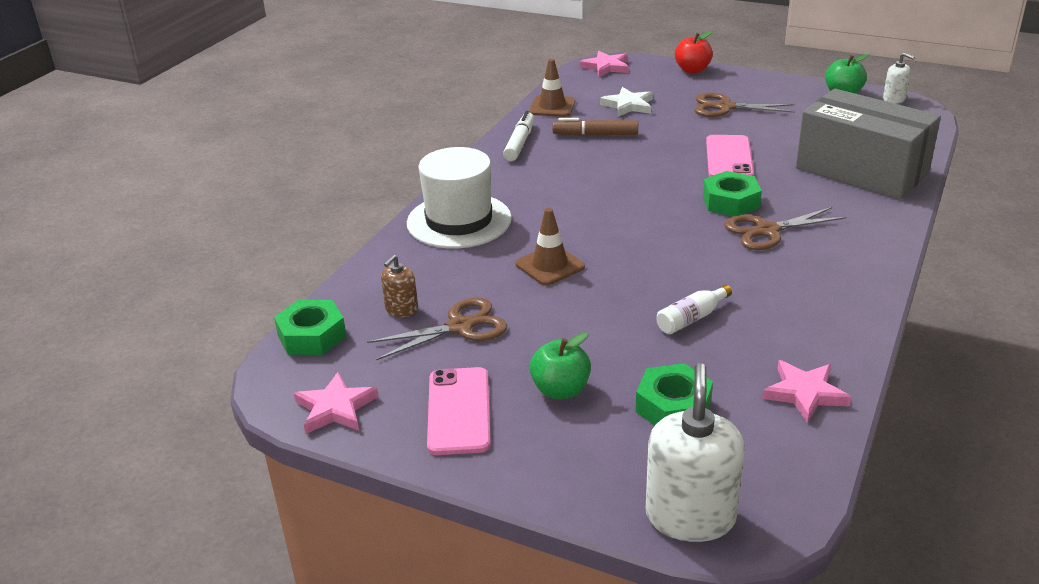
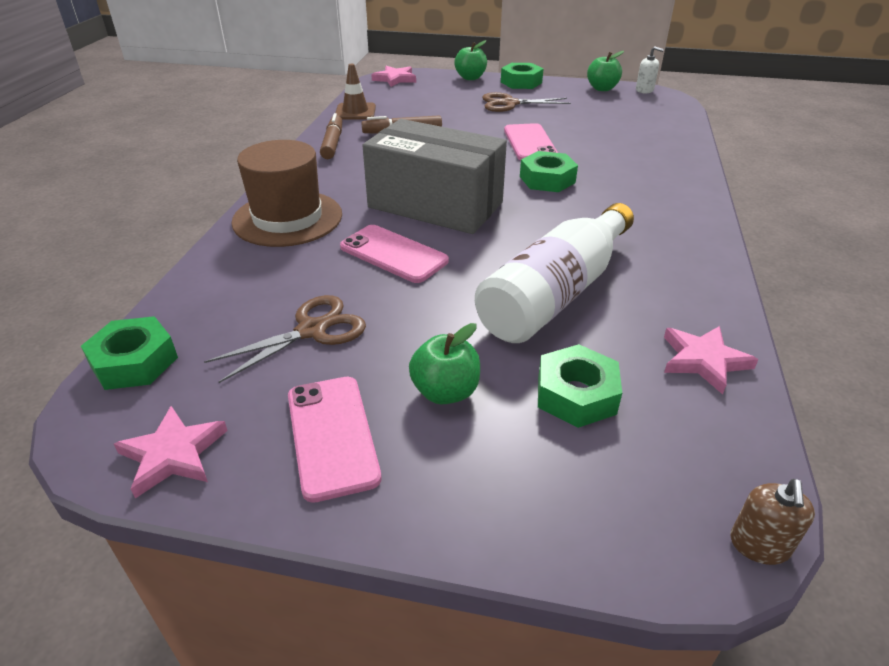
camera: 15 degrees left, 5 degrees up
brown soap dispenser [381,255,418,317] -> brown soap dispenser moved to [730,479,815,565]
white hat [407,147,512,249] -> brown hat [231,140,342,247]
white marker [503,111,534,161] -> brown marker [320,113,342,159]
brown traffic cone [515,208,585,286] -> pink phone [340,225,449,283]
white star [600,87,653,117] -> none
white soap dispenser [646,363,745,542] -> none
white bottle [657,285,732,334] -> white bottle [475,203,634,343], size x2.45
red apple [675,31,713,74] -> green apple [454,40,487,80]
brown scissors [724,207,846,250] -> none
grey box [796,89,941,200] -> grey box moved to [362,119,507,234]
none -> green nut [501,63,543,89]

